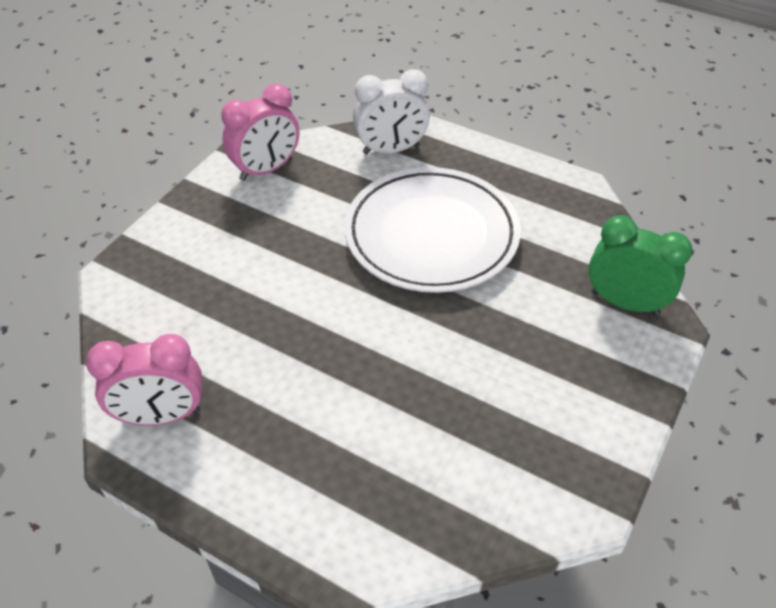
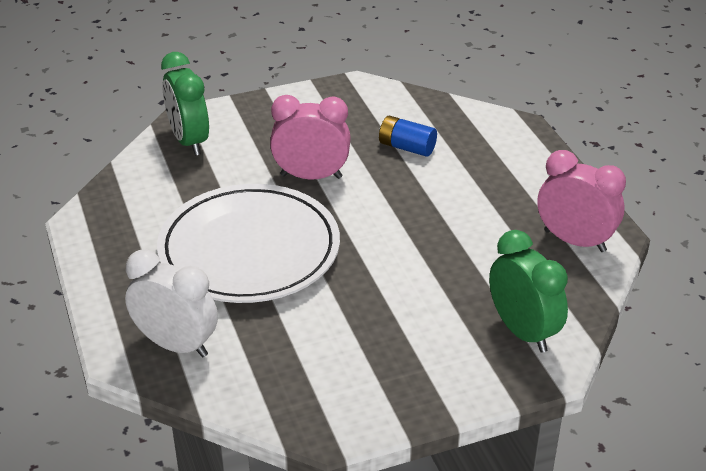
camera: 140 degrees left, 10 degrees down
pink clock [221,84,300,181] -> pink clock moved to [270,95,351,180]
none -> blue battery [379,116,437,157]
none -> green clock [489,230,568,353]

